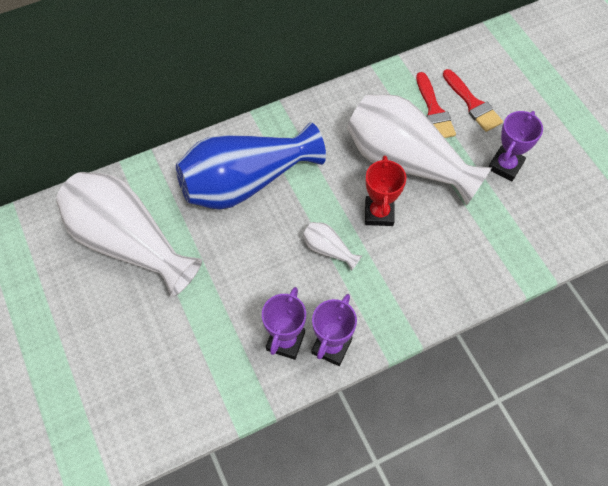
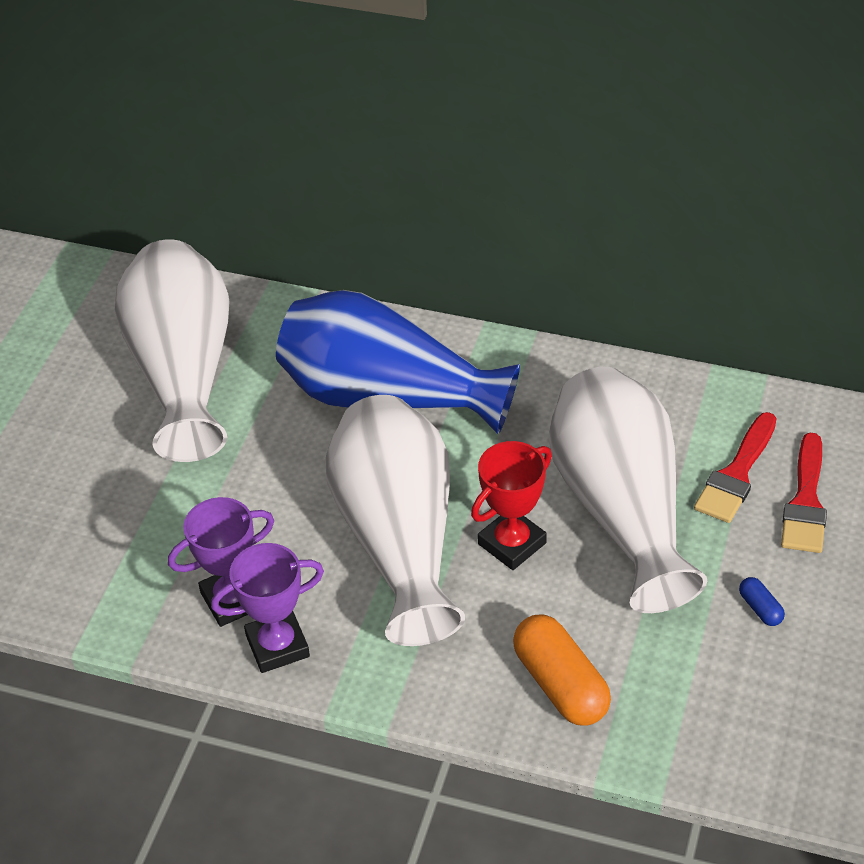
camera: 45 degrees right, 15 degrees down
white vase [303,222,362,271] -> white vase [325,395,465,646], size x2.46
purple trophy [488,111,543,181] -> blue capsule [739,577,785,626]
none -> orange capsule [513,615,611,726]

